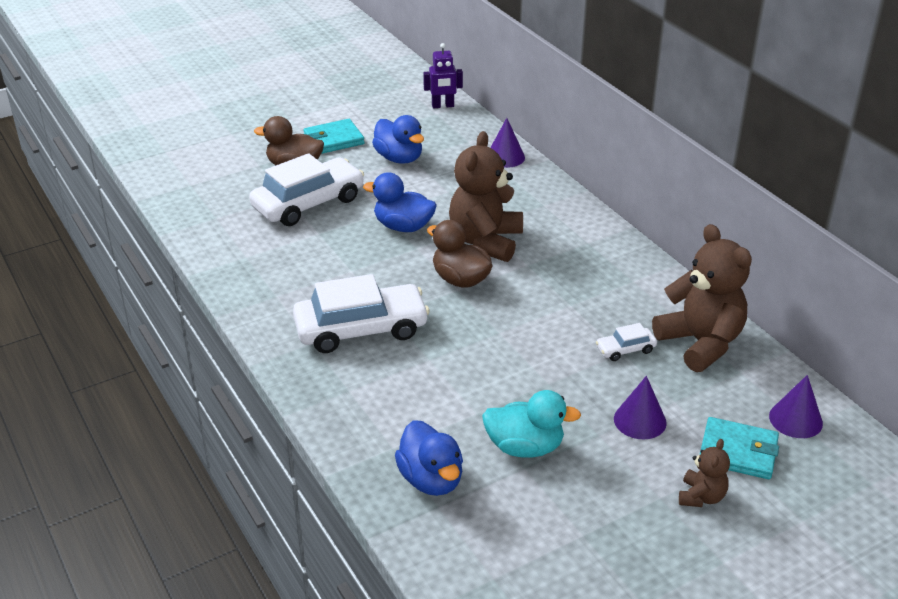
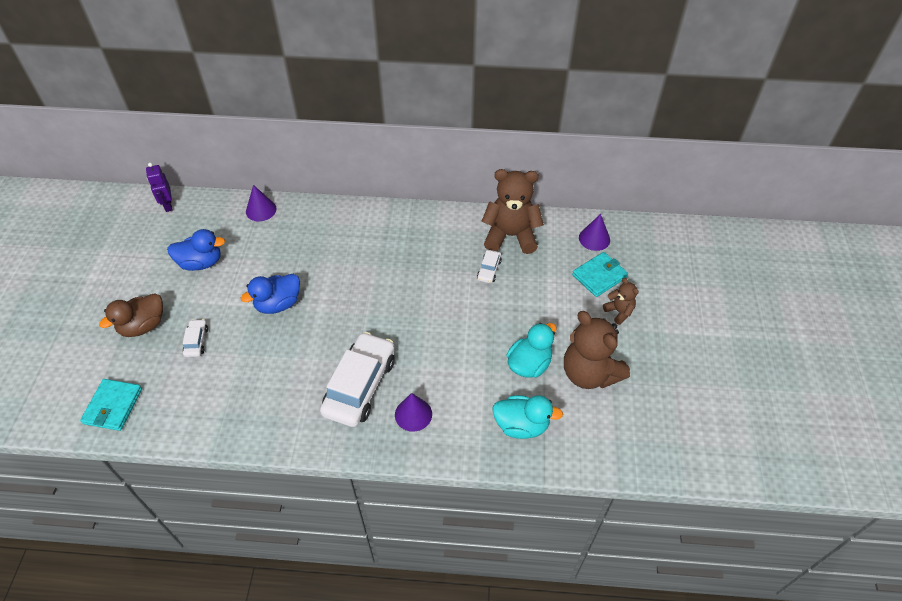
camera: 55 degrees left, 15 degrees up
white car [249,153,364,226] -> white car [183,319,208,357], size x0.44
turquoise wallet [303,119,365,154] -> turquoise wallet moved to [80,379,142,431]
blue duck [395,420,463,496] -> turquoise duck [492,395,563,439]
purple robot [423,43,463,108] -> purple robot turned 135 degrees clockwise [146,163,172,212]
brown duck [427,220,492,288] -> none
brown teddy bear [449,131,523,262] -> brown teddy bear moved to [564,311,630,389]
purple cone [614,376,667,439] -> purple cone moved to [395,393,432,432]

